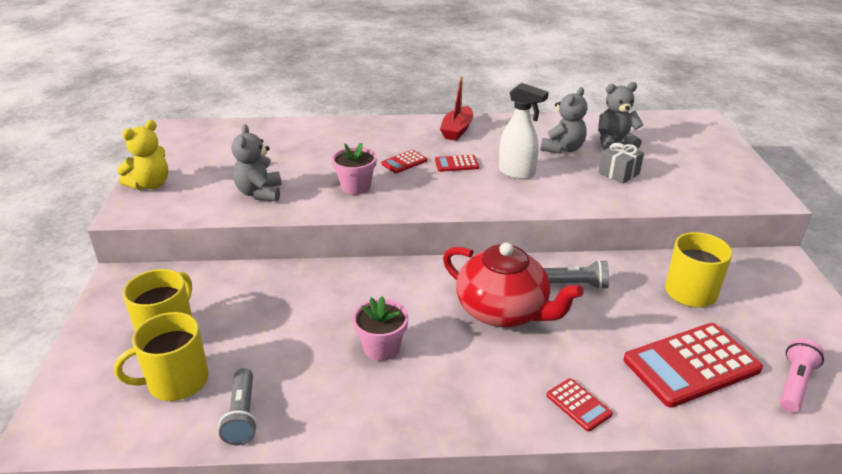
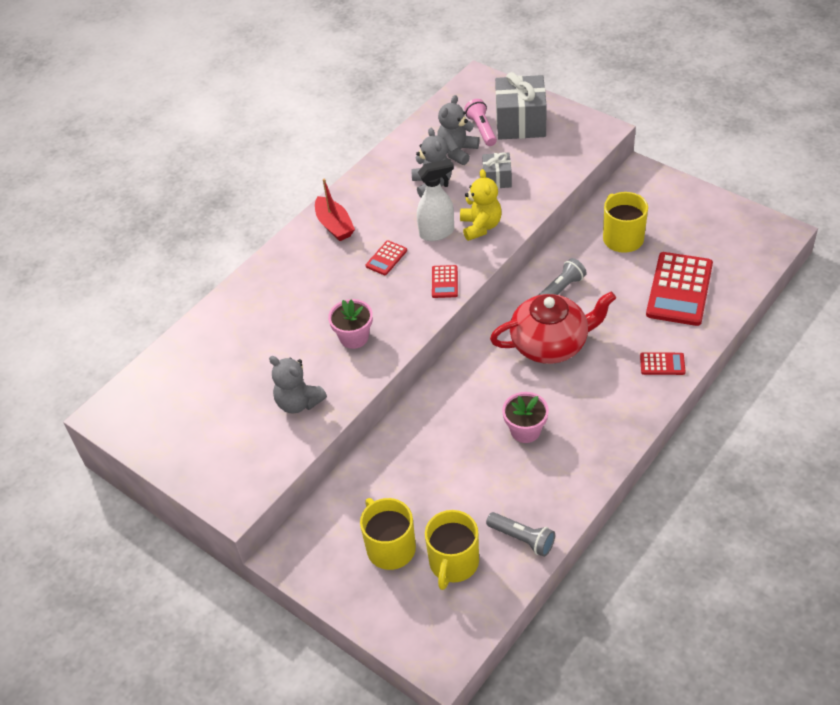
camera: 45 degrees left, 15 degrees up
yellow teddy bear [117,120,168,190] -> yellow teddy bear moved to [460,169,502,241]
red calculator [381,150,427,173] -> red calculator moved to [432,265,458,298]
pink flashlight [780,338,824,412] -> pink flashlight moved to [464,99,497,146]
none -> grey gift [495,72,547,140]

